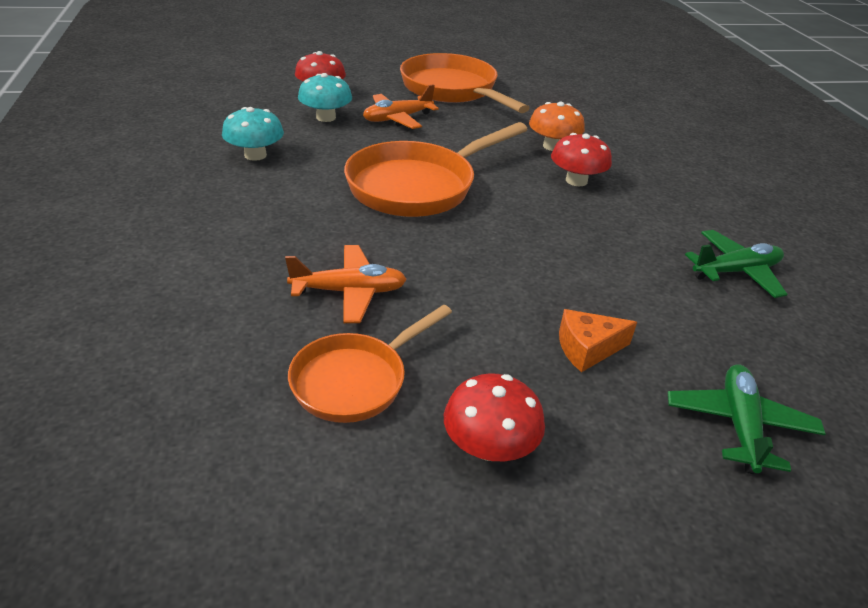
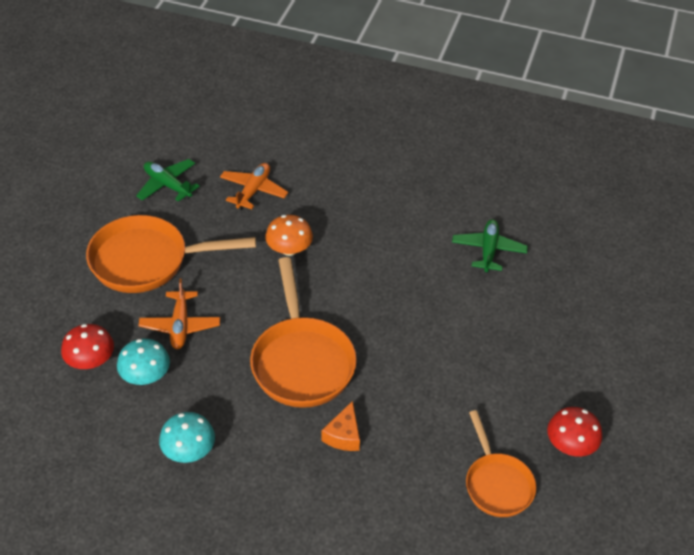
camera: 60 degrees left, 10 degrees up
orange plane [285,245,407,323] -> orange plane moved to [220,163,288,210]
red mushroom [551,133,612,186] -> none
orange cheese [559,309,637,372] -> orange cheese moved to [321,401,360,451]
green plane [668,364,826,474] -> green plane moved to [136,159,200,202]

